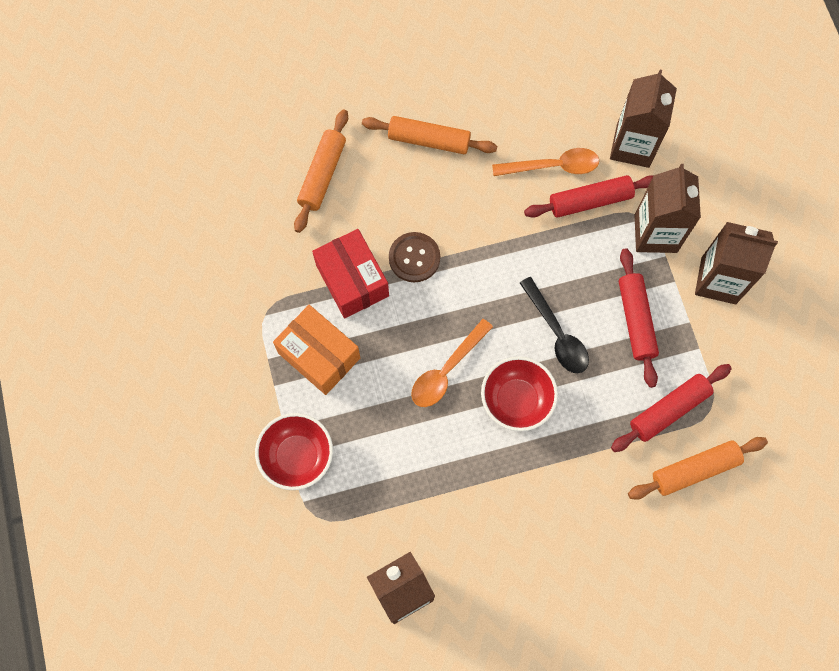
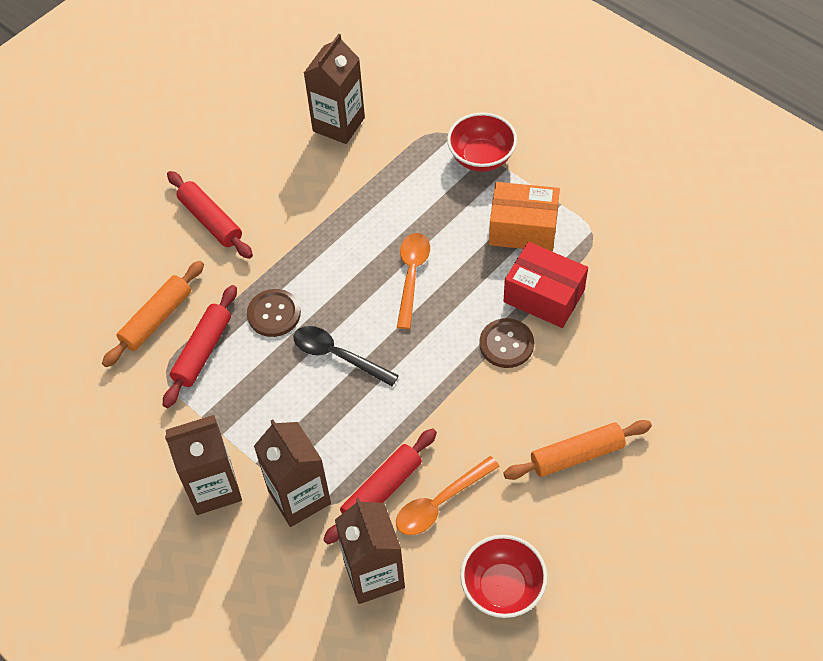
camera: 150 degrees right, 15 degrees down
orange rolling pin [294,109,348,233] -> none
red bowl [481,356,558,431] -> red bowl moved to [460,535,547,618]
red rolling pin [619,248,659,388] -> red rolling pin moved to [167,171,253,259]
none -> brown button [247,289,301,337]

